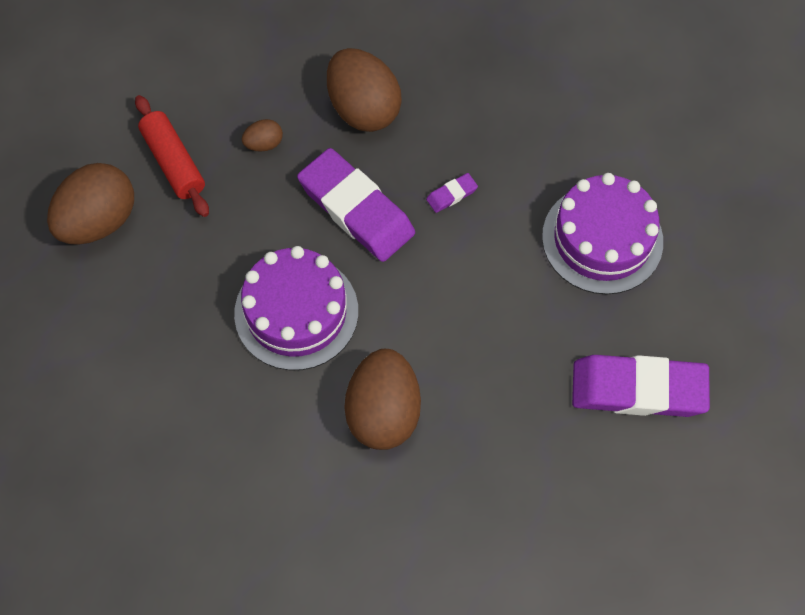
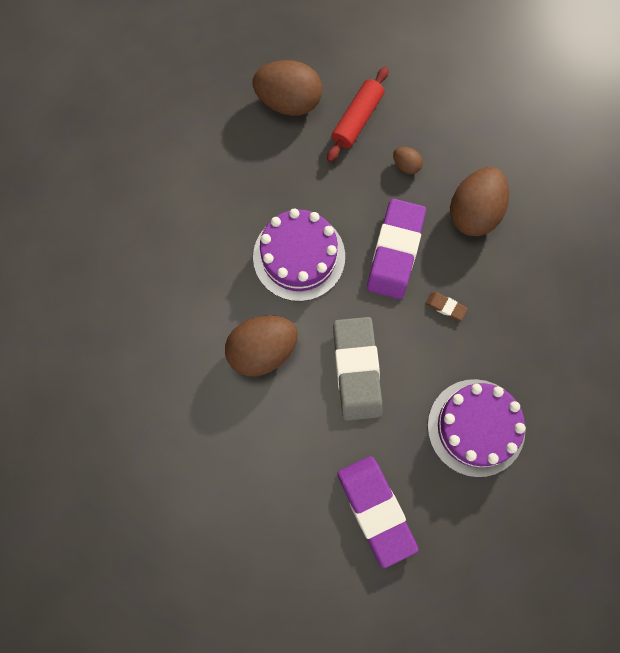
camera: 60 degrees right, 10 degrees up
purple eraser [426,173,478,213] -> brown eraser [425,292,468,321]
none -> grey eraser [333,317,382,421]

